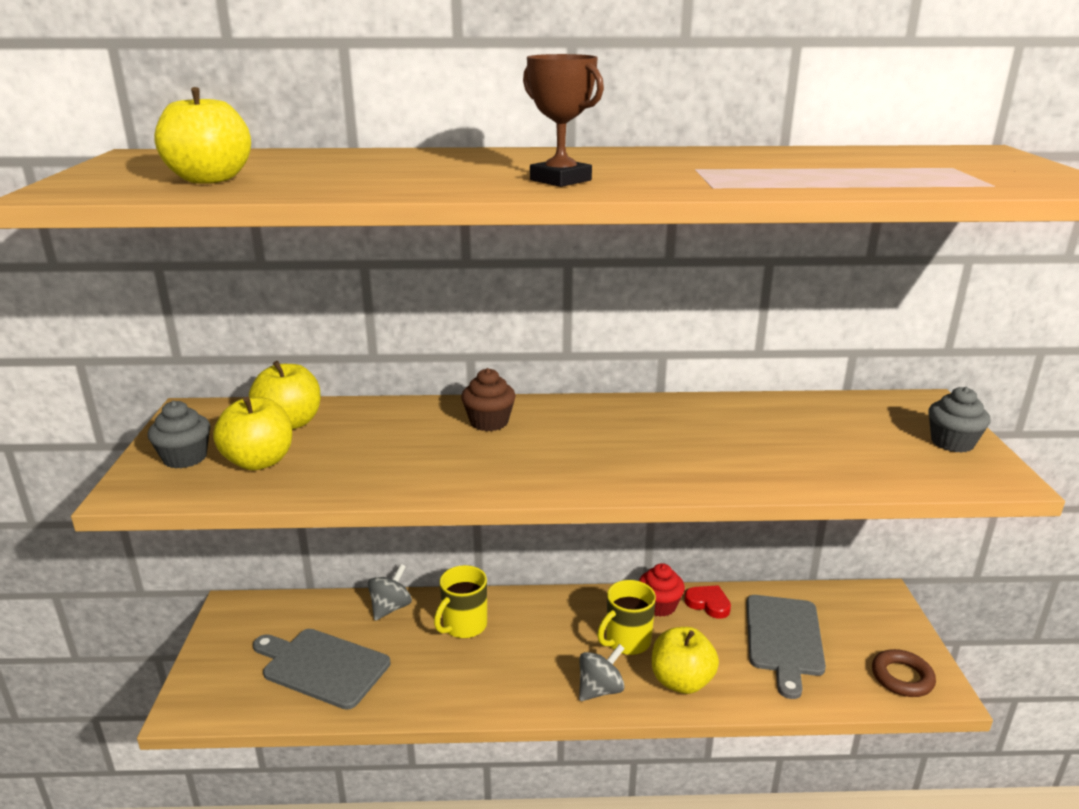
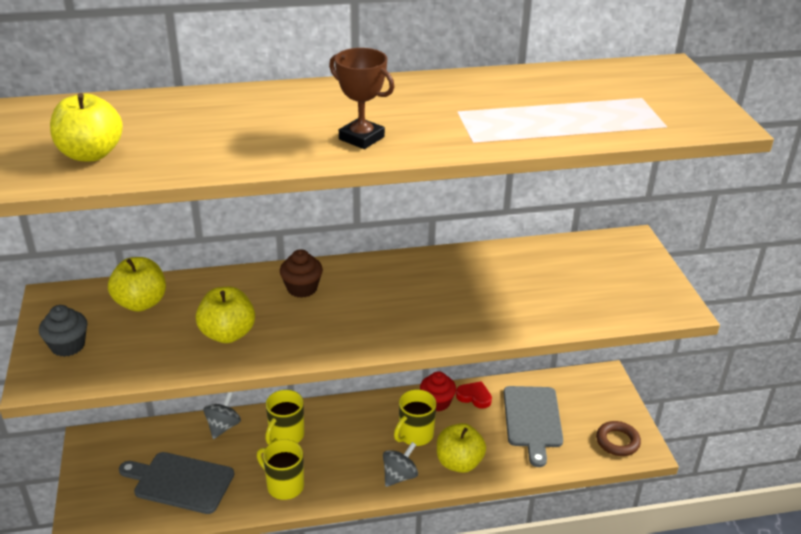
camera: 10 degrees left, 10 degrees up
yellow apple [213,397,292,470] -> yellow apple moved to [196,287,255,343]
grey cupcake [928,387,990,453] -> none
none -> yellow mug [257,439,304,500]

